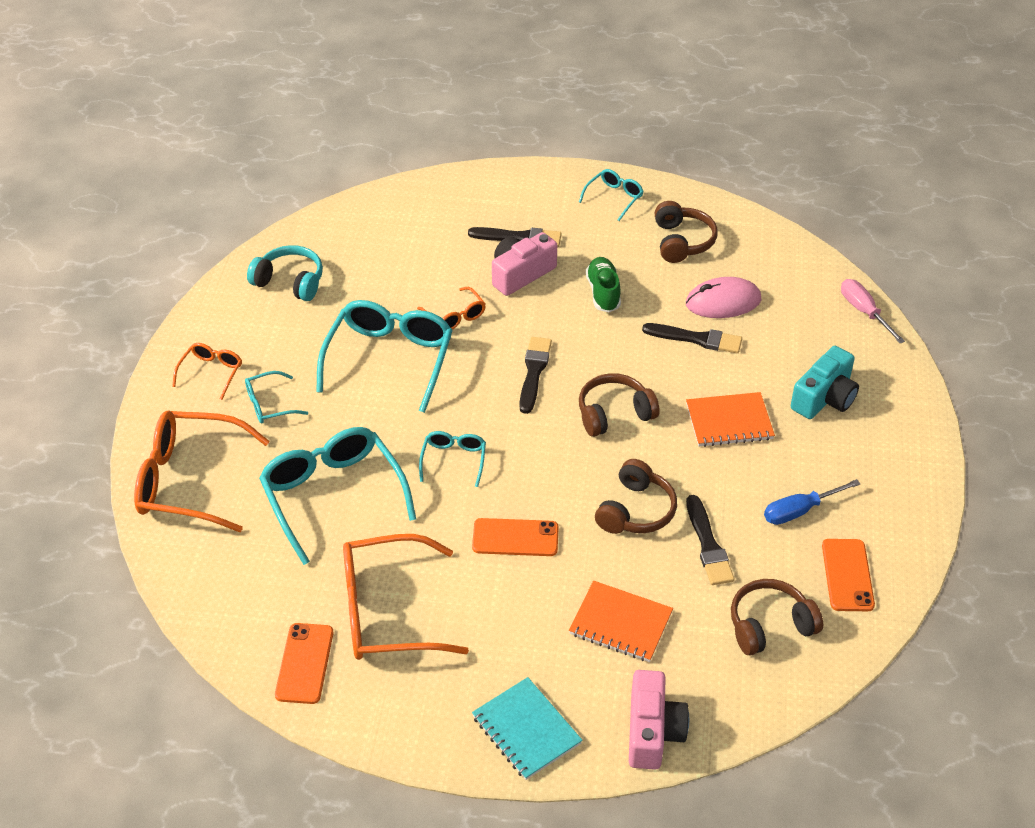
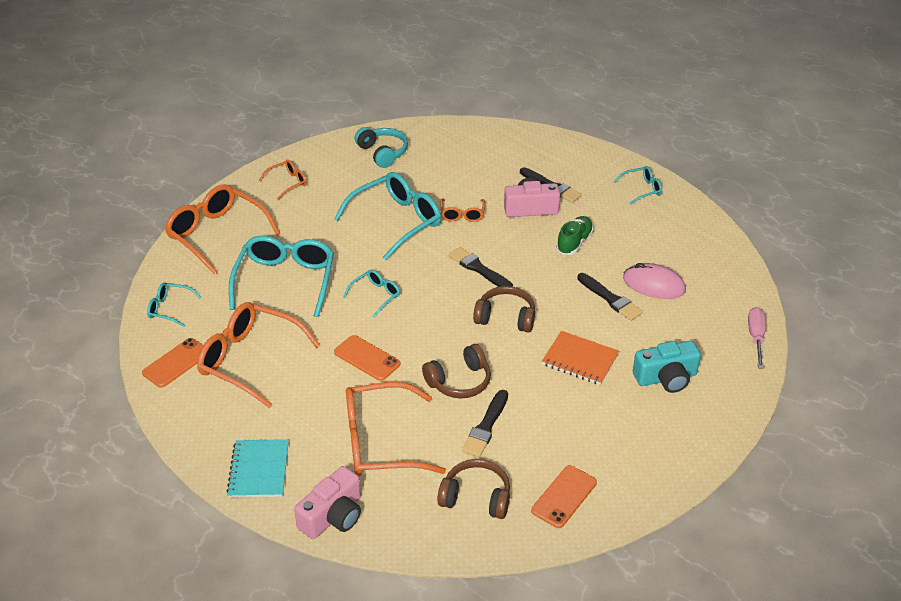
camera: 35 degrees right, 5 degrees down
turquoise glasses [245,371,308,424] -> turquoise glasses moved to [147,283,202,327]
black brush [519,337,552,414] -> black brush turned 90 degrees counterclockwise [449,247,513,287]
orange notebook [569,581,673,662] -> orange glasses [346,382,446,477]
brown headphones [654,201,718,263] -> none
blue screwdriver [764,479,860,525] -> none

